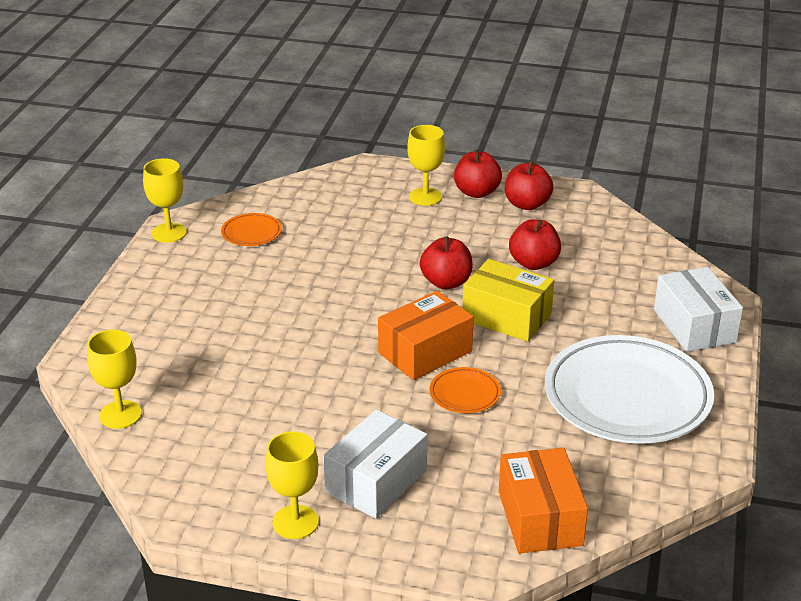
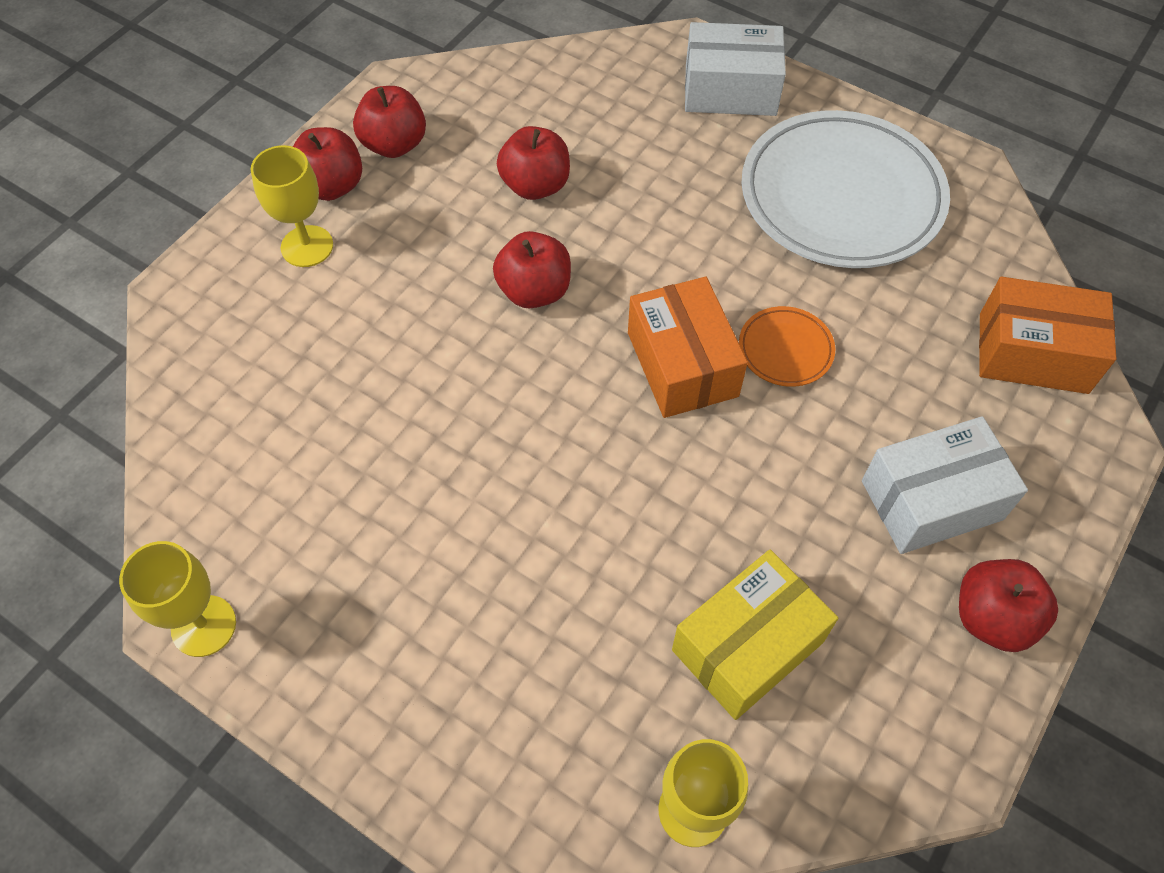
camera: 70 degrees left, 25 degrees up
orange plate [221,213,282,246] -> none
yellow goblet [265,432,319,539] -> red apple [959,559,1058,652]
white box [323,410,427,519] -> white box turned 75 degrees counterclockwise [862,416,1028,554]
yellow box [463,259,554,342] -> yellow box moved to [672,549,838,720]

